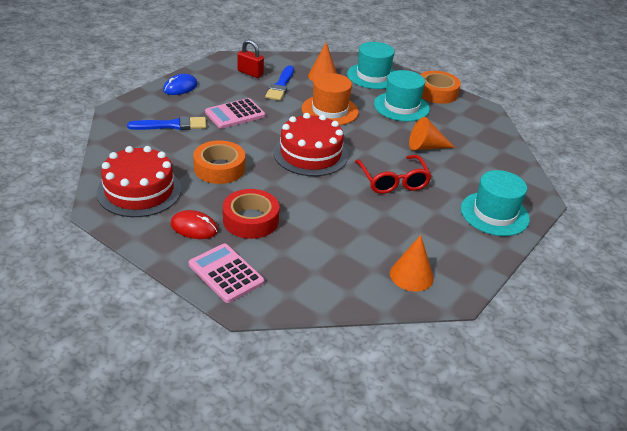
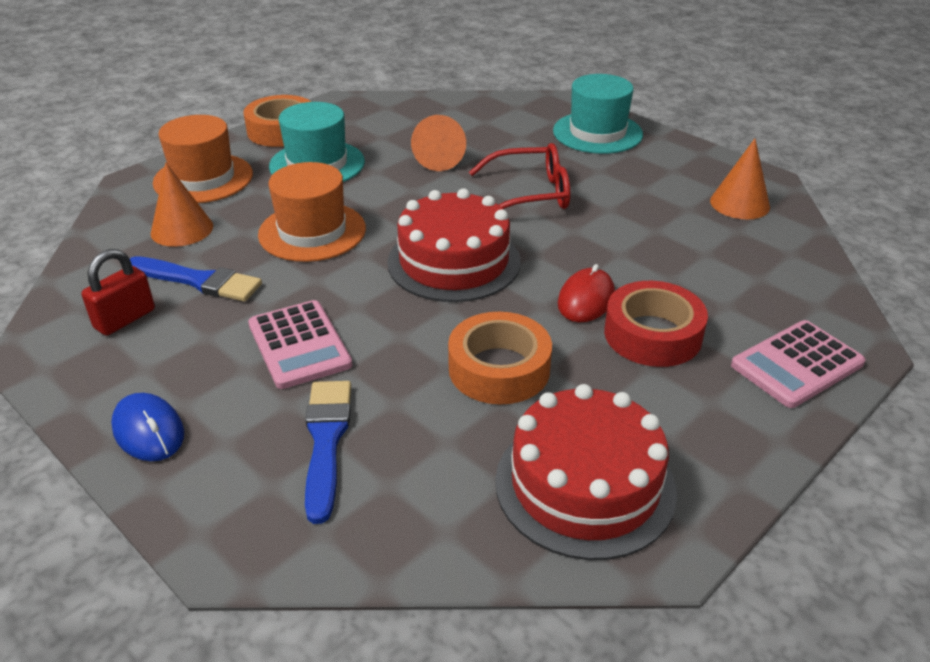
camera: 80 degrees left, 0 degrees up
red mouse [171,210,218,239] -> red mouse moved to [558,264,615,322]
turquoise hat [347,42,395,89] -> orange hat [153,115,253,203]

